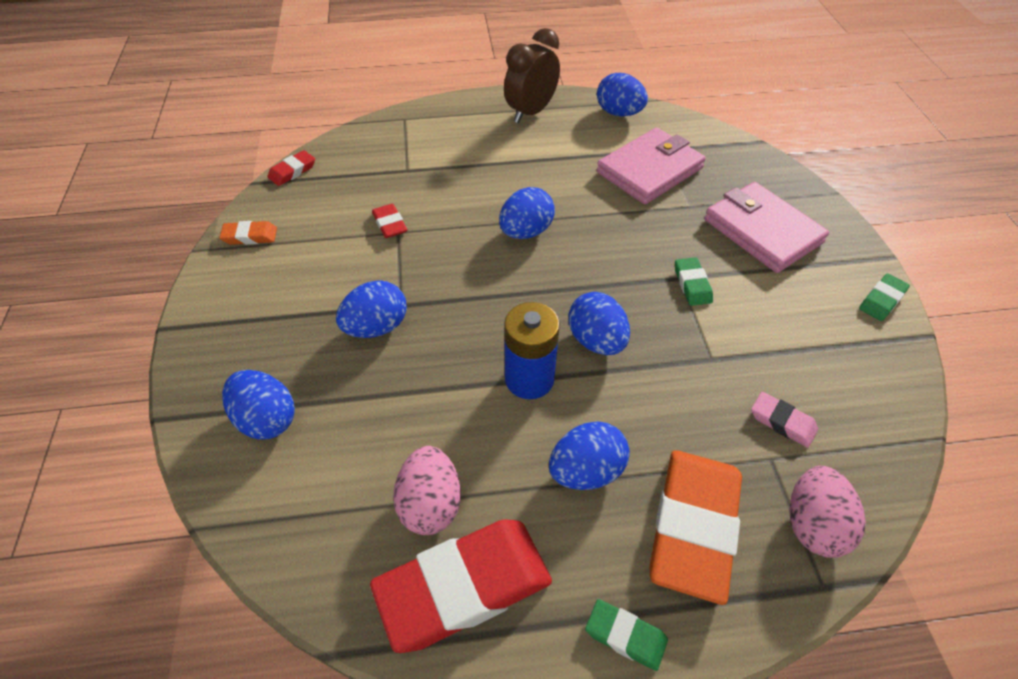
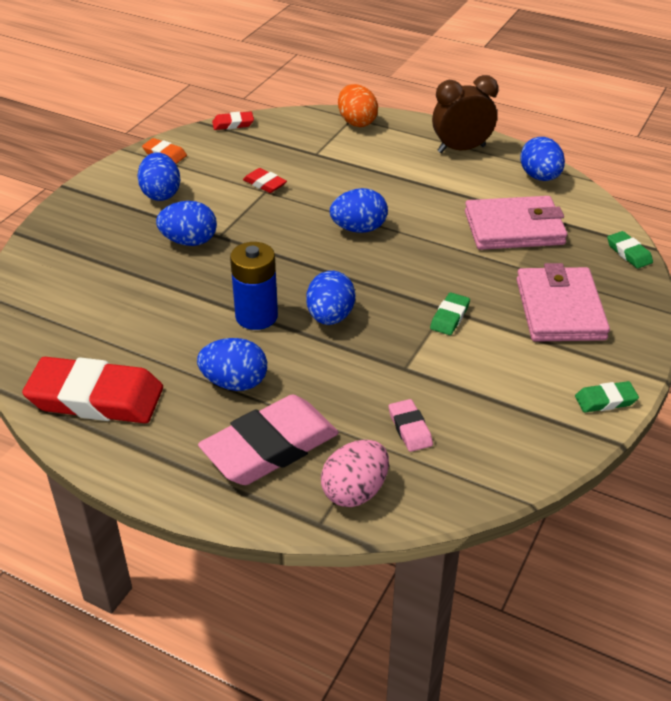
camera: 35 degrees right, 10 degrees down
blue egg [222,370,295,440] -> blue egg moved to [137,152,180,201]
red eraser [372,204,407,238] -> red eraser turned 60 degrees counterclockwise [243,168,287,193]
pink egg [393,446,461,535] -> none
green eraser [585,599,668,671] -> green eraser moved to [607,231,653,269]
orange eraser [649,450,742,605] -> pink eraser [198,395,339,485]
none -> orange egg [338,84,378,127]

